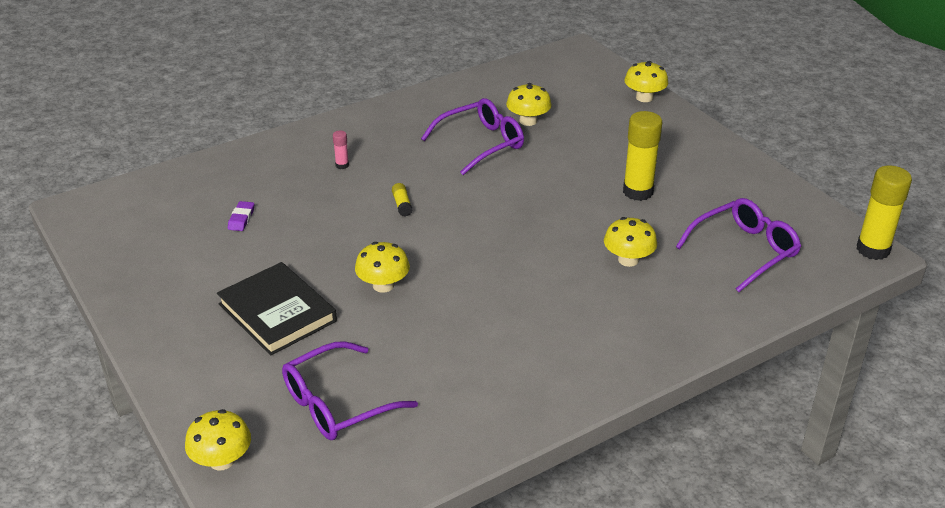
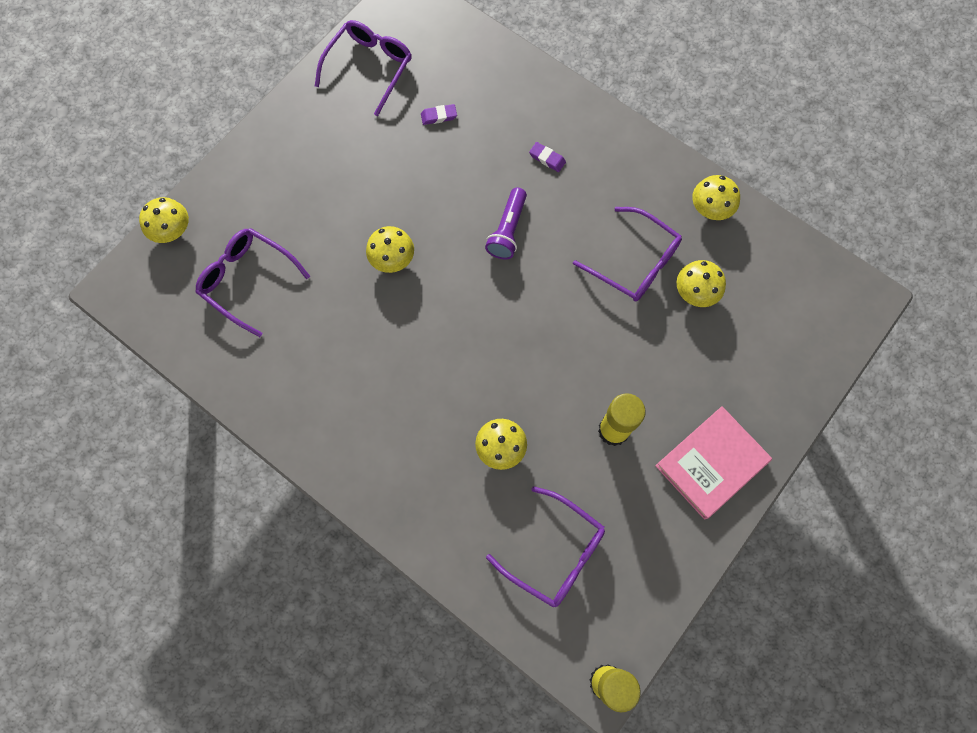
camera: 70 degrees right, 35 degrees up
black book [217,262,337,356] -> none
pink glue stick [333,130,349,169] -> purple eraser [529,142,566,172]
yellow glue stick [392,183,413,216] -> purple flashlight [485,188,527,259]
yellow mushroom [624,61,668,102] -> yellow mushroom moved to [692,175,740,220]
none -> purple glasses [315,20,412,116]
none -> pink book [655,406,772,519]

